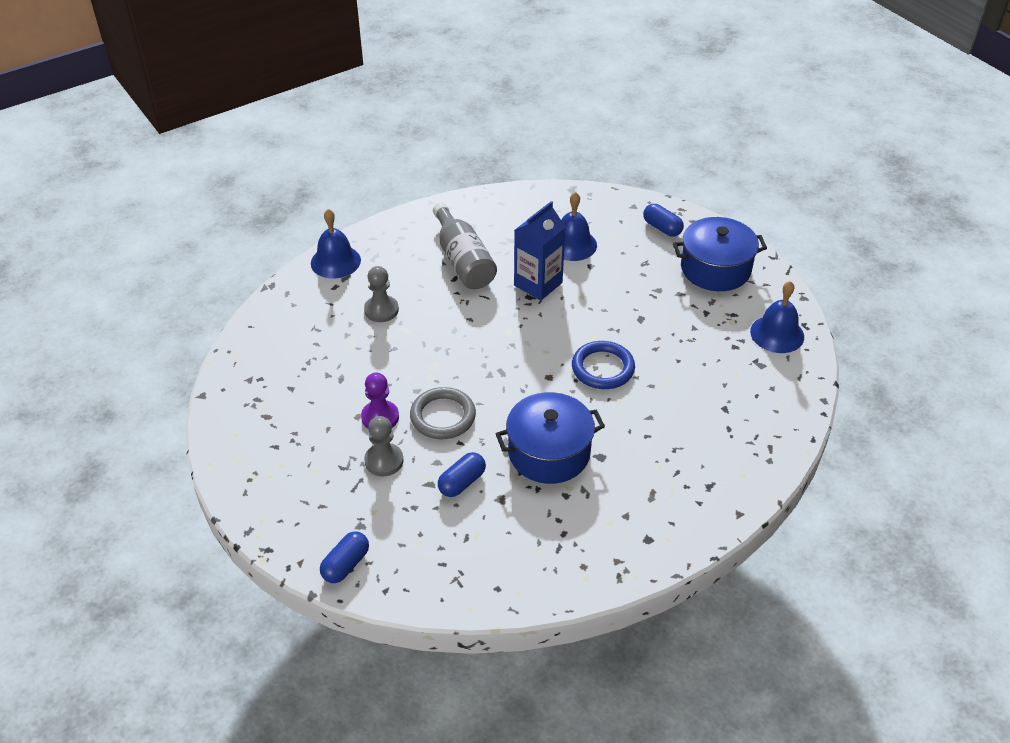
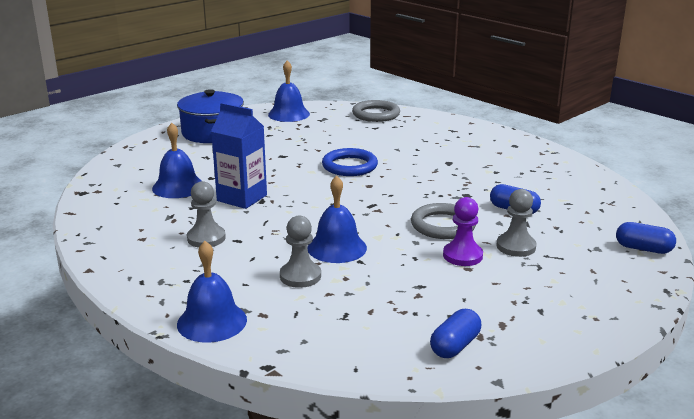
camera: 100 degrees left, 20 degrees down
grey bottle [433,203,497,289] -> grey pawn [187,181,226,247]
blue pot [496,392,605,484] -> none
blue capsule [643,204,684,237] -> blue capsule moved to [430,309,481,358]
none -> blue bell [307,176,367,263]
none -> grey ring [352,100,400,122]

